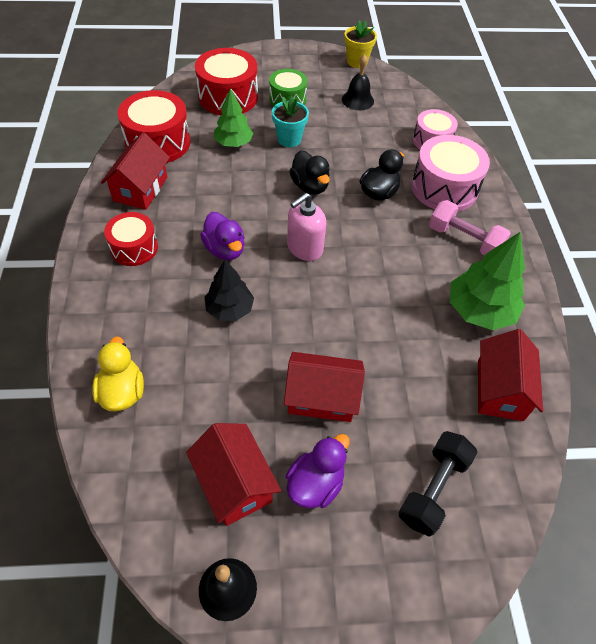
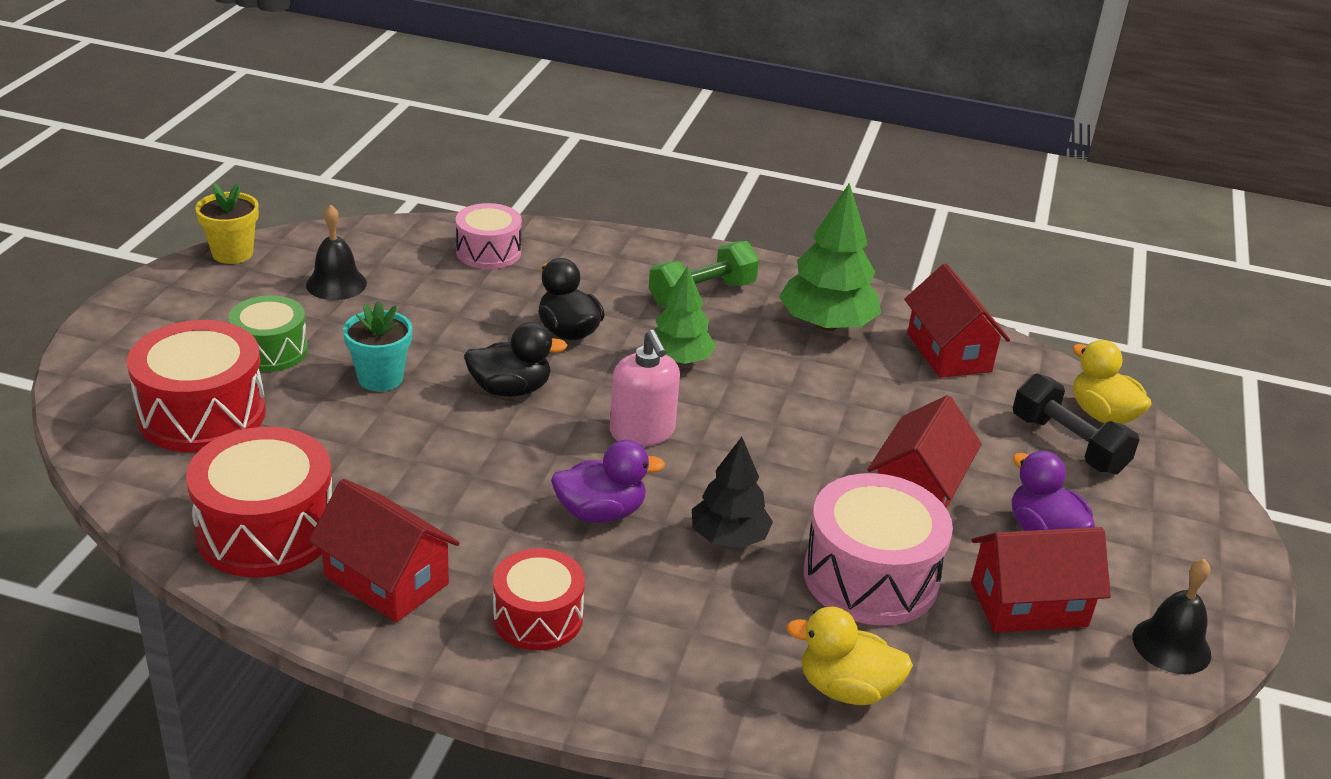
camera: 70 degrees left, 20 degrees down
green tree [214,88,254,147] -> green tree moved to [654,266,716,364]
pink drum [412,135,490,211] -> pink drum moved to [804,473,953,626]
pink dumbbell [429,200,511,255] -> green dumbbell [649,241,759,307]
red house [478,329,543,421] -> red house turned 45 degrees clockwise [904,264,1010,378]
none -> yellow duck [1072,340,1152,424]

